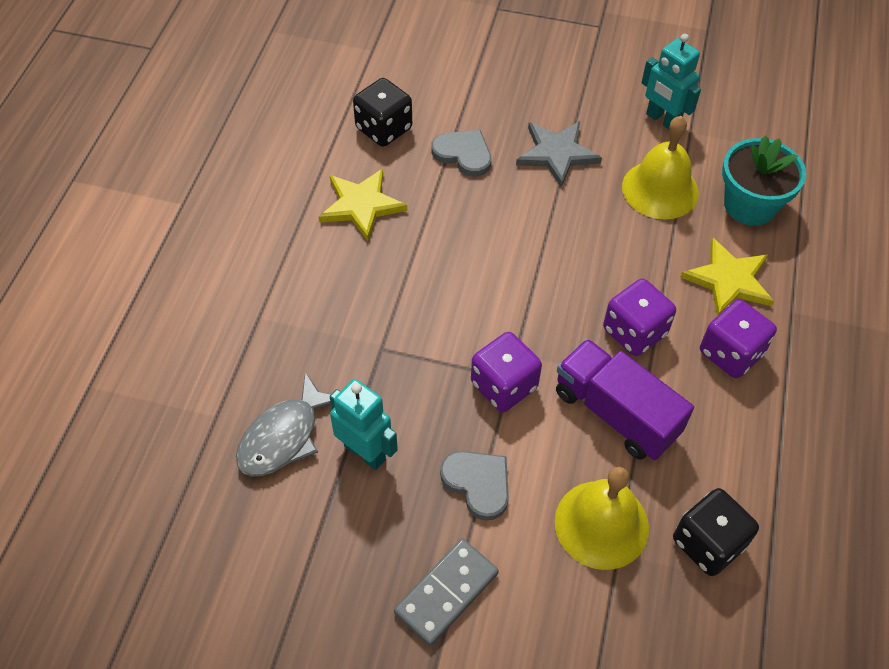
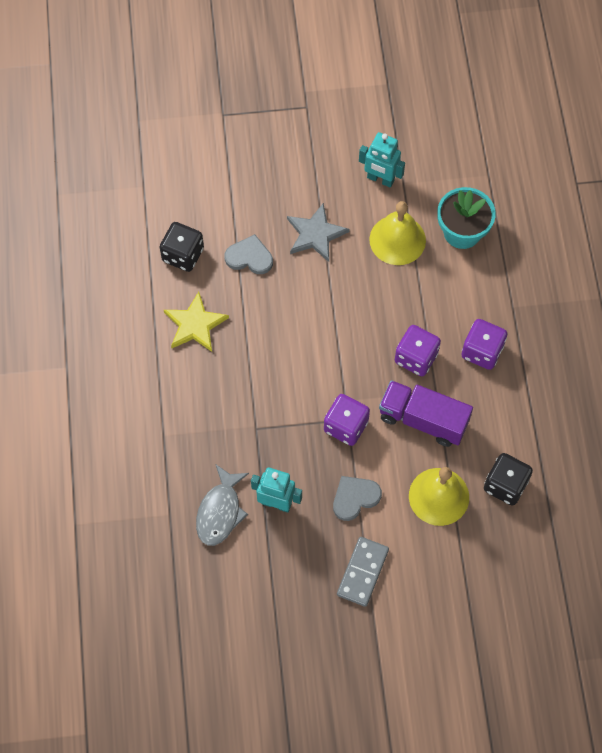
camera: 20 degrees left, 10 degrees up
grey heart [440,451,509,521] -> grey heart turned 60 degrees counterclockwise [333,476,382,521]
yellow star [680,238,774,316] -> none

